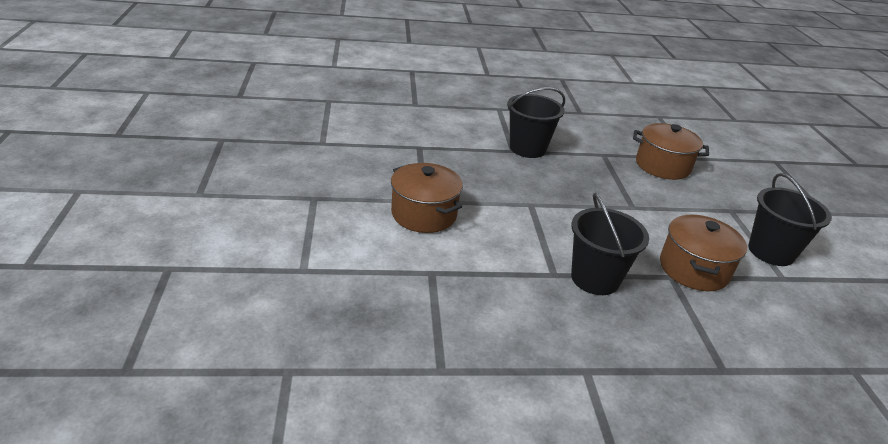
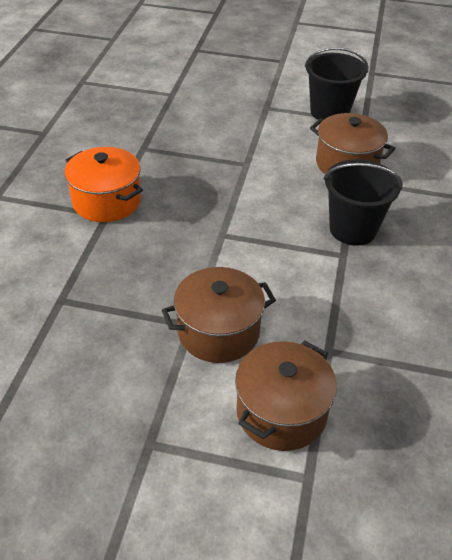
camera: 70 degrees left, 10 degrees up
black bucket [507,87,565,158] -> orange pot [64,147,143,222]
brown pot [633,123,709,180] -> brown pot moved to [235,341,337,451]

